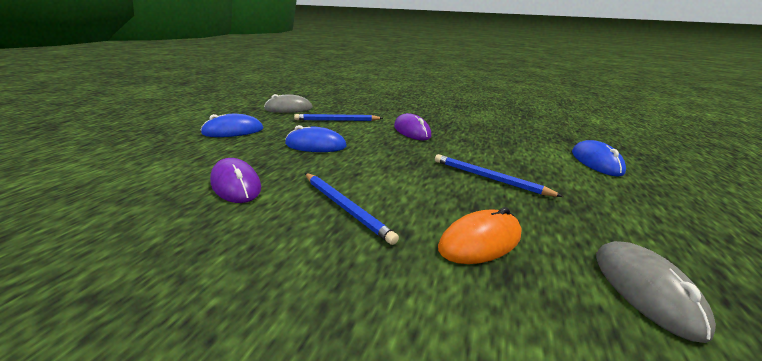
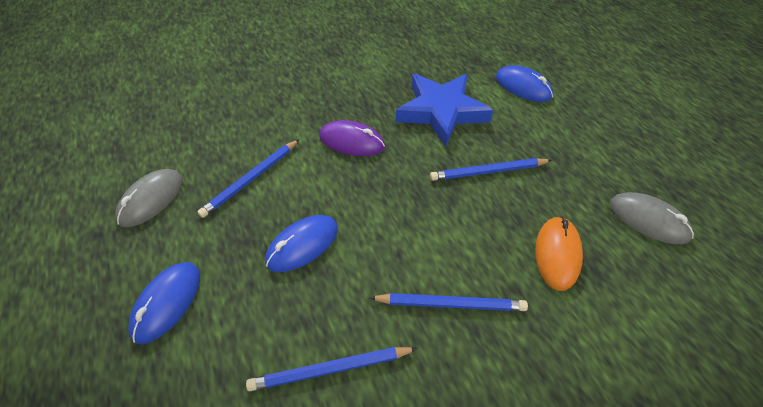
camera: 45 degrees left, 25 degrees up
purple mouse [210,158,261,203] -> blue pencil [246,347,418,391]
none -> blue star [396,74,493,147]

